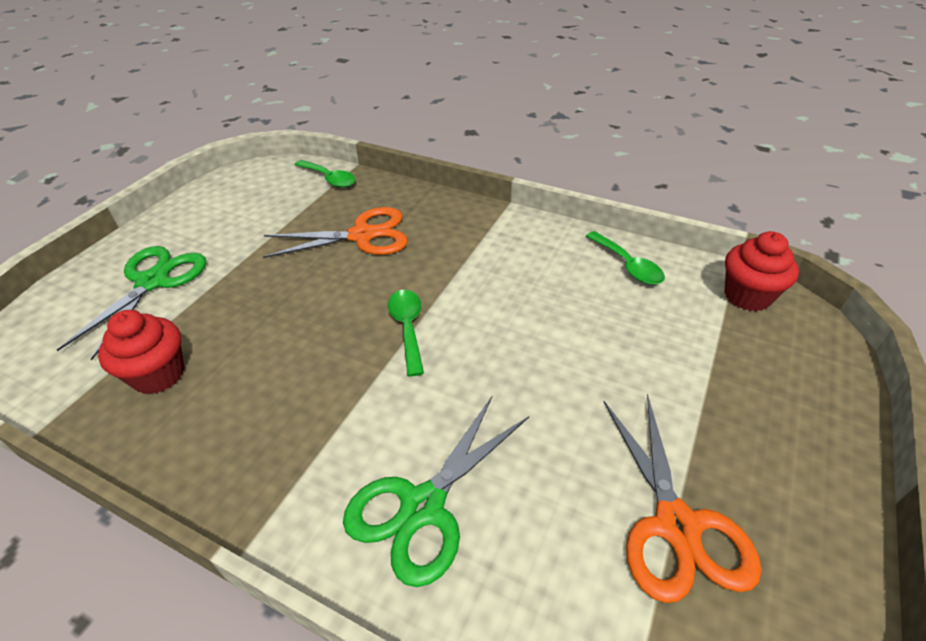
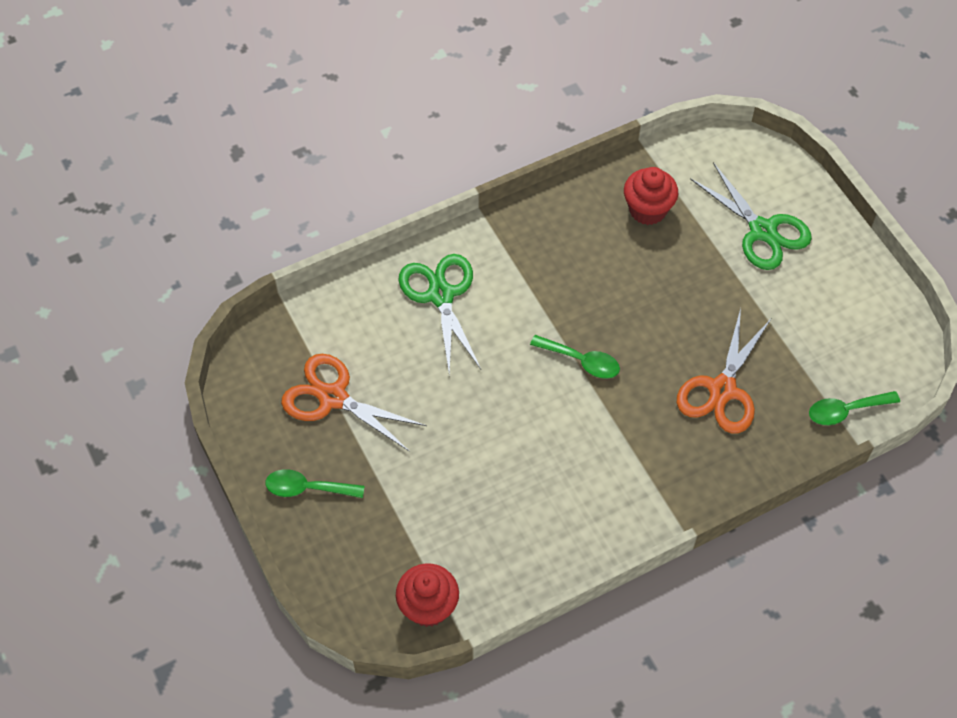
camera: 125 degrees right, 15 degrees up
green spoon [586,231,665,285] -> green spoon moved to [265,469,365,498]

